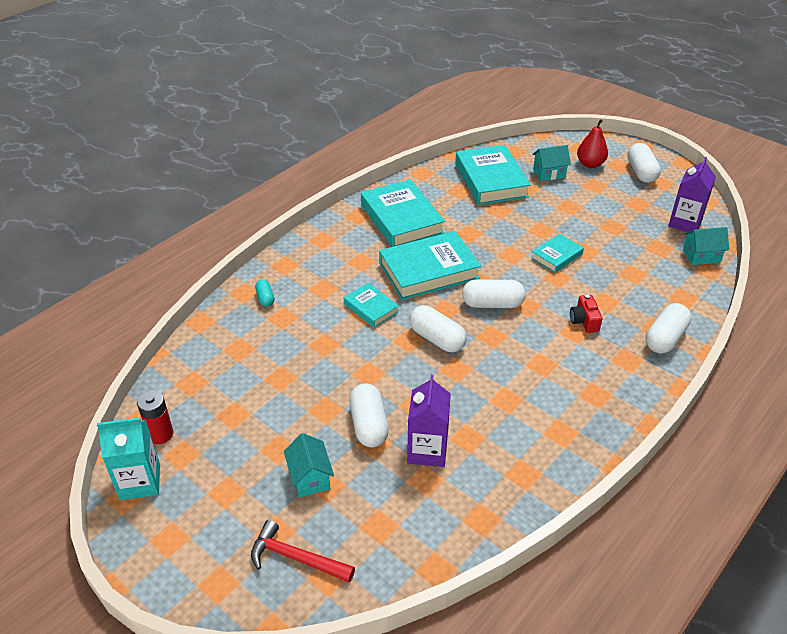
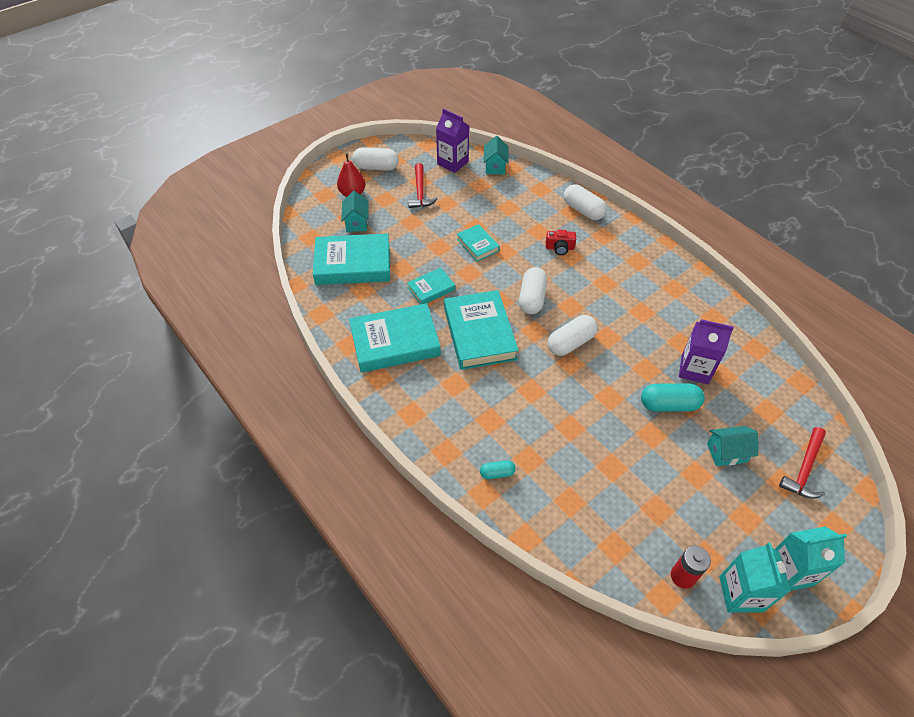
camera: 80 degrees left, 10 degrees up
turquoise book [344,283,399,328] -> turquoise book moved to [407,267,455,304]
white capsule [349,383,389,447] -> turquoise capsule [641,383,705,412]
none -> red hammer [408,163,438,208]
none -> turquoise carton [775,526,847,591]

